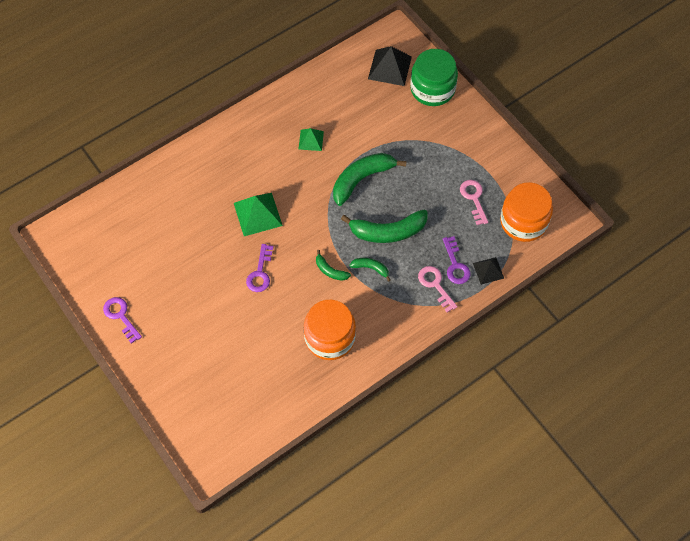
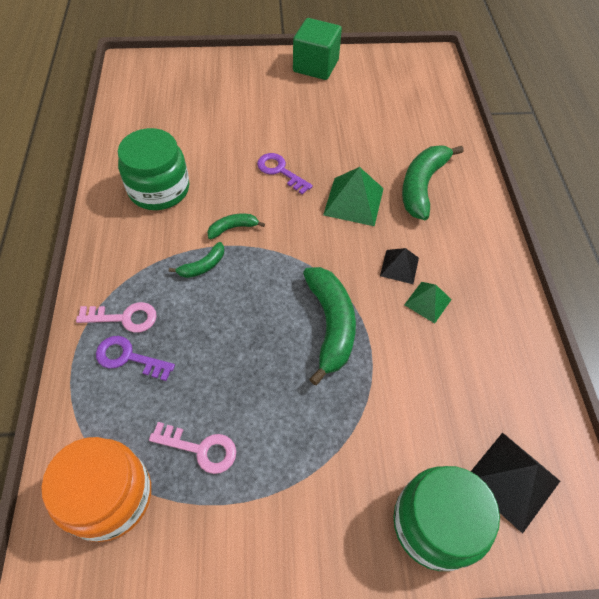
camera: 120 degrees right, 5 degrees down
purple key [103,297,142,344] -> green cube [293,18,342,80]
orange jar [304,300,356,360] -> green jar [118,128,189,210]
green banana [341,210,427,243] -> green banana moved to [402,146,464,220]
black pyramid [473,257,504,285] -> black pyramid moved to [380,248,419,284]

